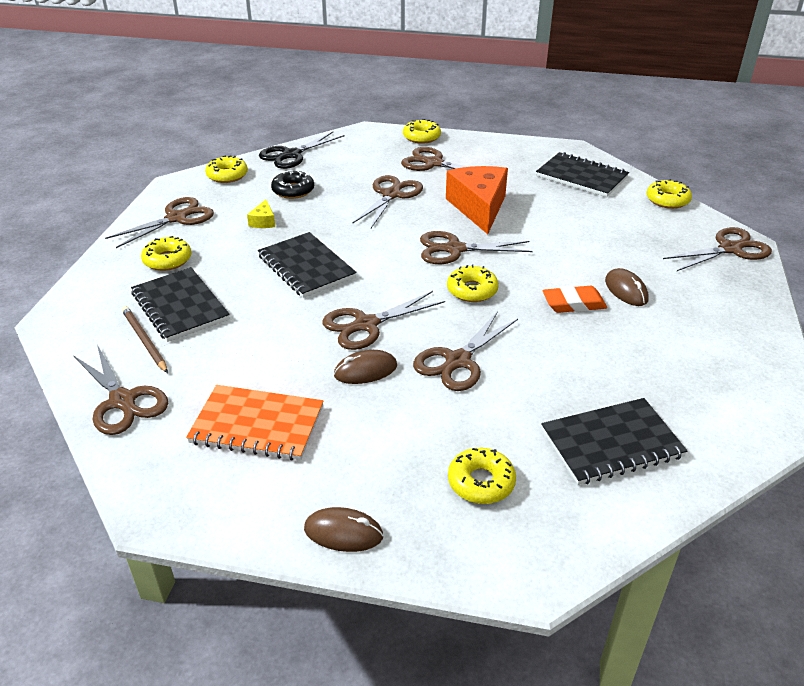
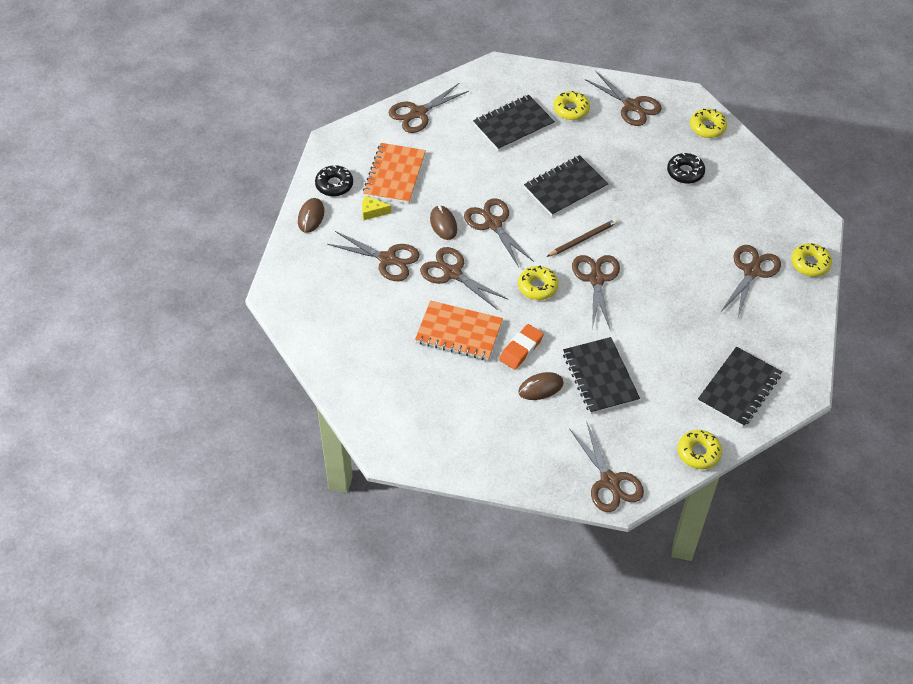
camera: 90 degrees right, 15 degrees up
brown pencil [122,306,168,373] -> brown pencil moved to [547,219,618,257]
yellow cheese [247,199,275,228] -> yellow cheese moved to [362,196,391,220]
black scissors [259,132,344,169] -> none
brown scissors [352,175,423,228] -> brown scissors moved to [327,231,420,281]
orange cheese [446,166,508,234] -> none
yellow donut [448,448,516,504] -> none
black notebook [541,398,688,485] -> black notebook moved to [563,337,640,414]
orange eraser [542,286,607,313] -> orange eraser turned 45 degrees clockwise [499,324,544,370]
none -> black donut [315,165,353,197]
none -> orange notebook [415,300,503,360]

